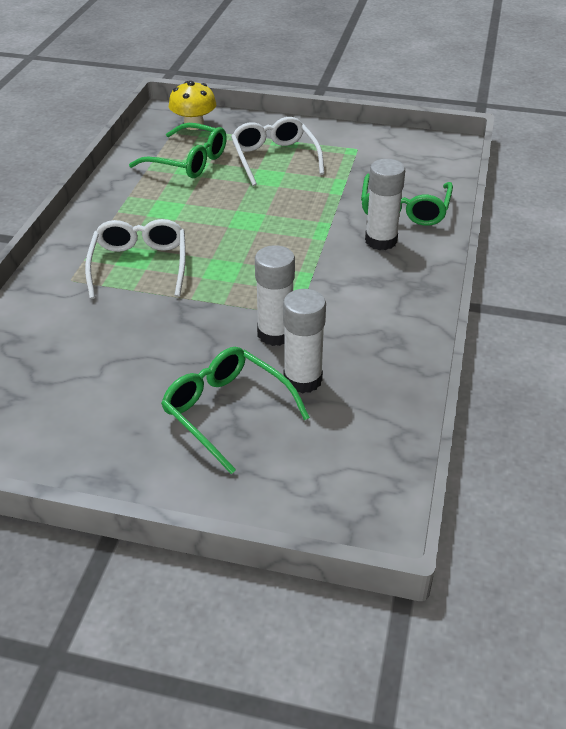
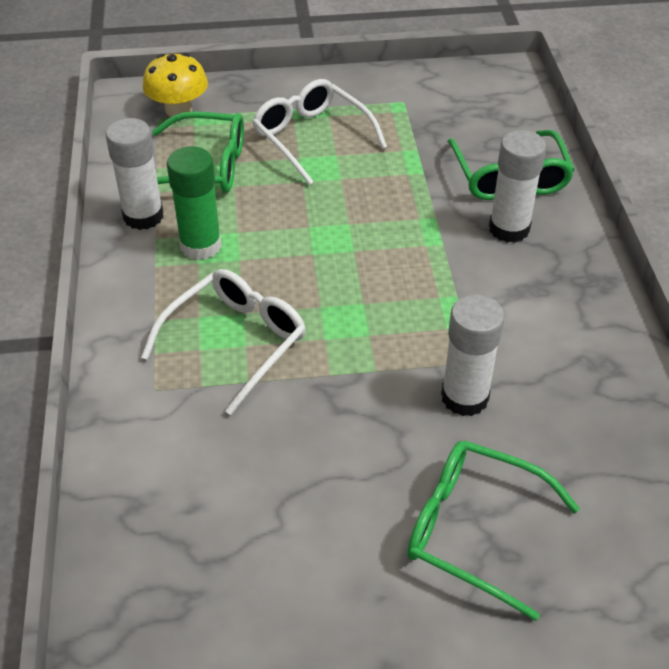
camera: 20 degrees left, 5 degrees up
white glasses [85,219,186,299] -> white glasses turned 60 degrees clockwise [141,269,306,415]
white glue stick [283,289,326,394] -> white glue stick moved to [106,118,164,230]
none -> green glue stick [167,146,222,260]

